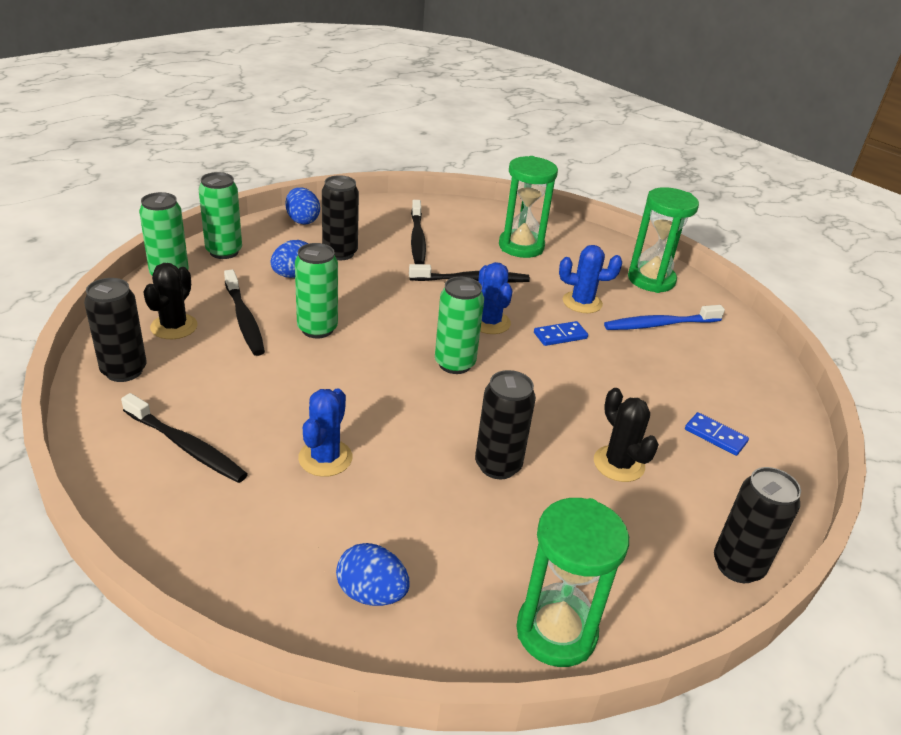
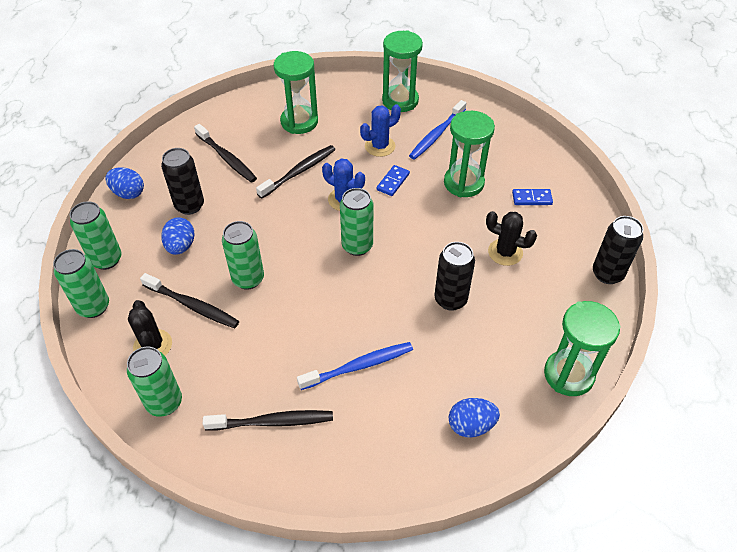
camera: 35 degrees left, 15 degrees up
black can [84,278,147,382] -> green can [127,347,182,417]
blue cactus [298,388,352,477] -> blue toothbrush [297,342,413,390]
none -> green hourglass [444,111,495,197]

